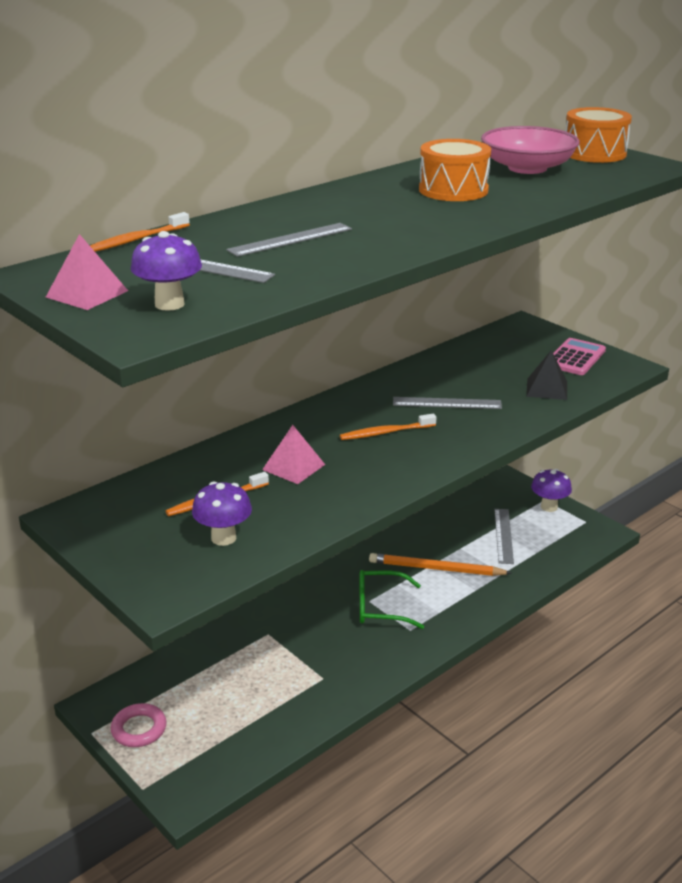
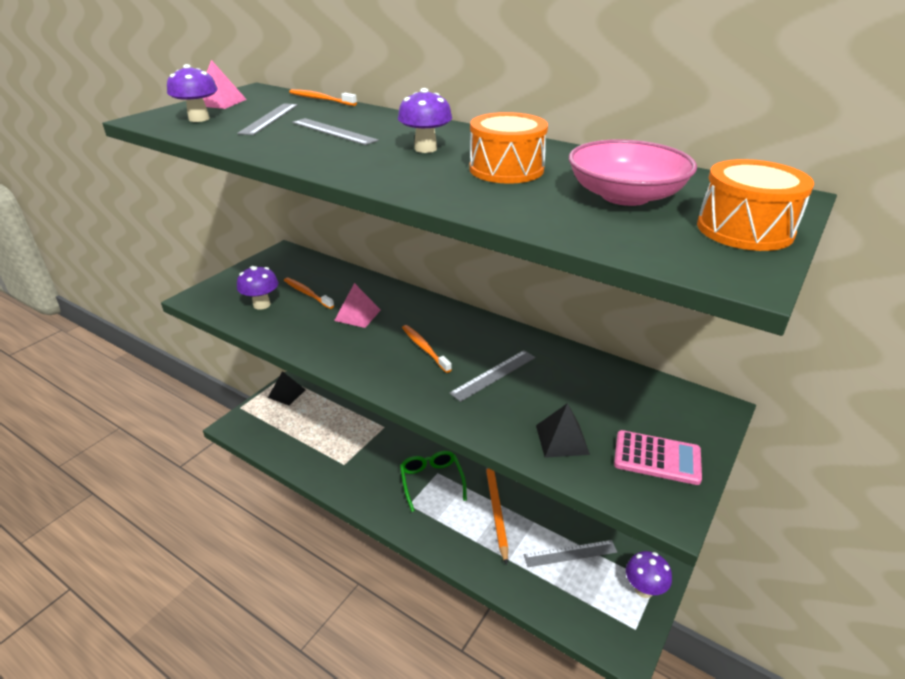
camera: 75 degrees right, 5 degrees up
pink ring [111,703,167,747] -> black pyramid [268,371,305,405]
grey ruler [393,397,502,409] -> grey ruler turned 60 degrees clockwise [449,350,535,402]
none -> purple mushroom [398,88,452,153]

